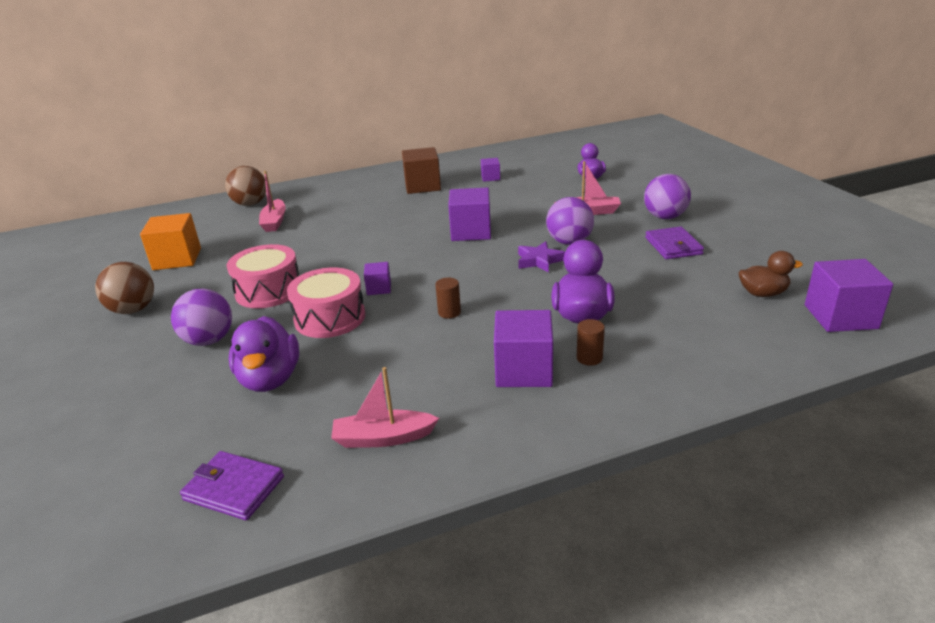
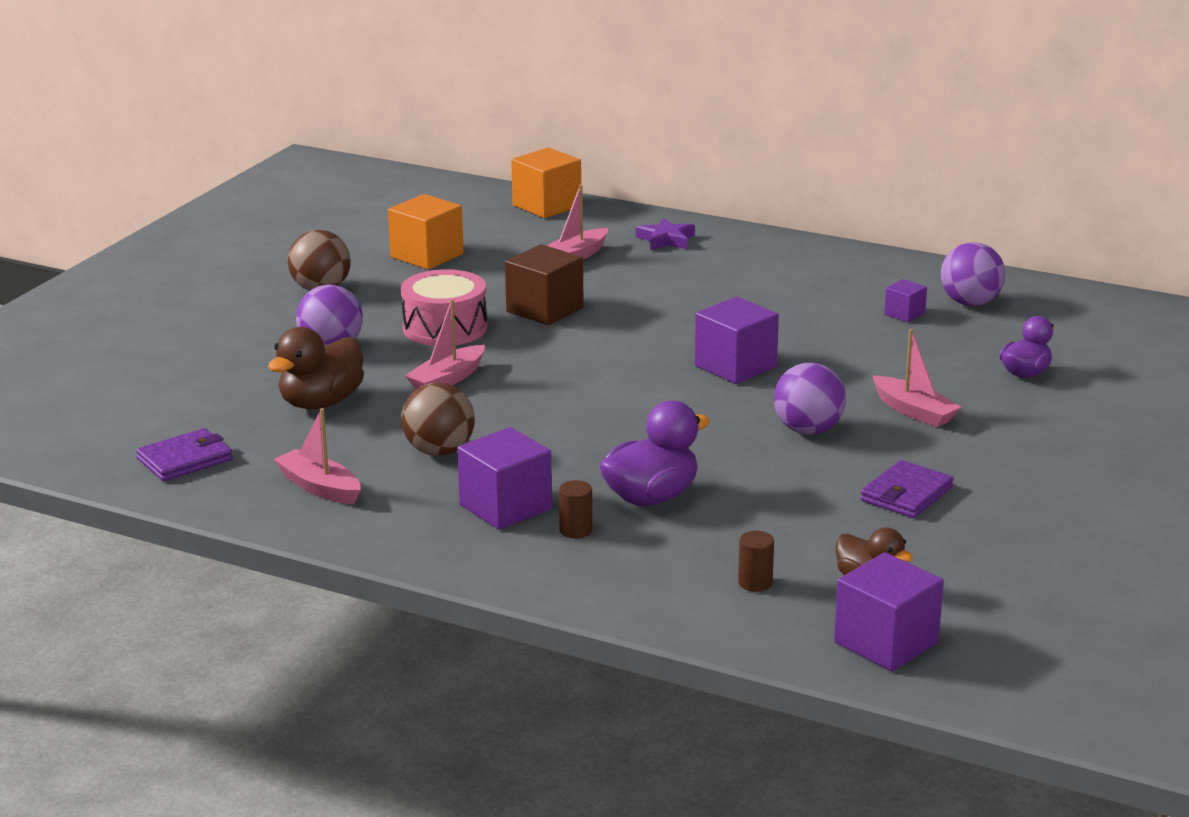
camera: 45 degrees right, 5 degrees down
purple wallet [180,451,284,520] -> purple wallet turned 75 degrees clockwise [136,428,233,481]
brown ball [225,166,266,206] -> brown ball moved to [401,383,475,456]
purple duck [229,316,299,392] -> brown duck [268,327,364,409]
pink drum [287,267,365,338] -> pink boat [405,299,485,390]
purple cube [364,262,391,295] -> none
brown cube [402,147,441,194] -> brown cube moved to [505,244,584,325]
brown cylinder [435,278,461,319] -> brown cylinder moved to [738,531,774,592]
purple star [518,241,565,273] -> purple star moved to [636,218,695,250]
purple ball [644,174,691,219] -> purple ball moved to [941,242,1005,306]
none -> orange cube [511,148,581,218]

